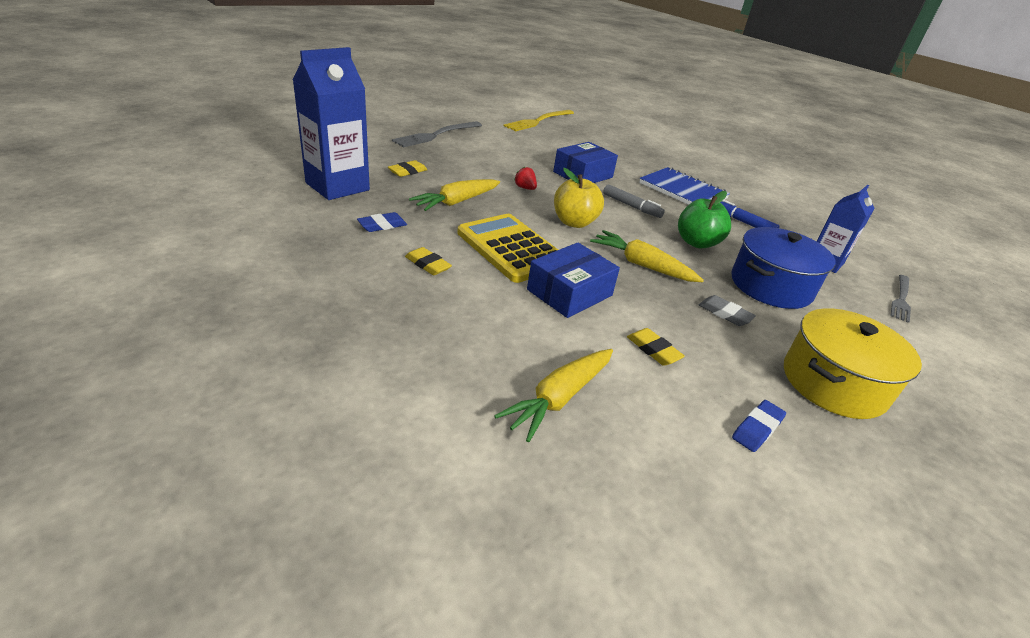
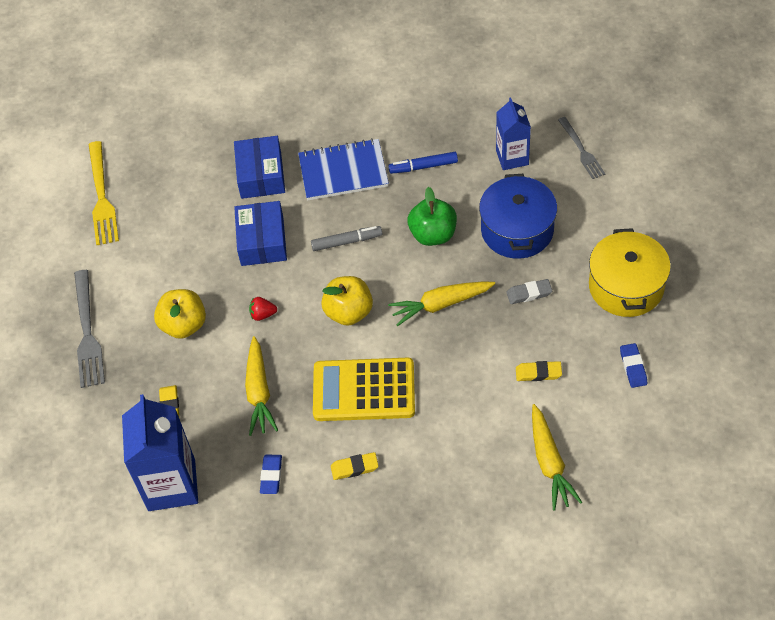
camera: 45 degrees left, 20 degrees up
blue box [527,243,620,318] -> blue box moved to [234,136,285,199]
none -> yellow apple [154,289,206,339]

